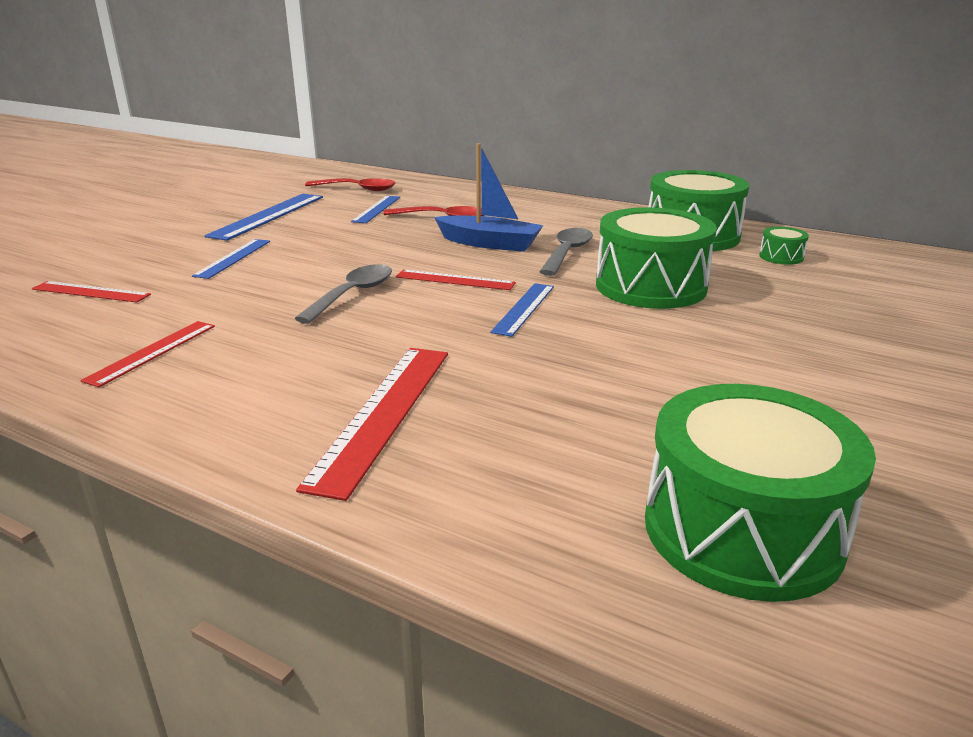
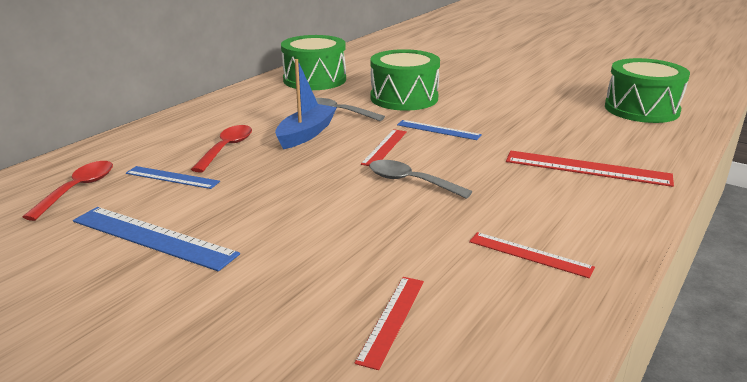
camera: 85 degrees left, 0 degrees up
blue ruler [192,239,270,279] -> none
green drum [759,227,809,265] -> none

